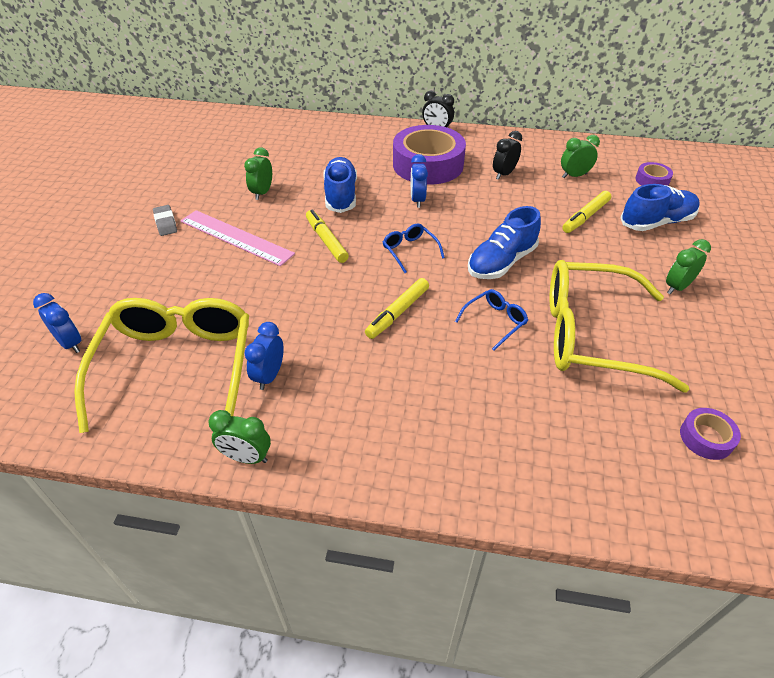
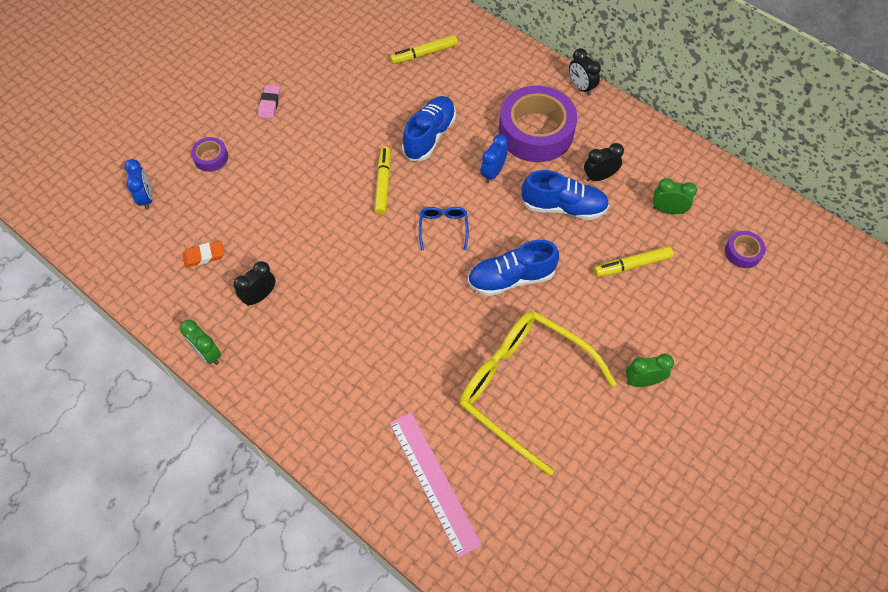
camera: 30 degrees right, 15 degrees up
yellow glasses [74,298,249,433] -> orange eraser [183,241,224,268]
grey eraser [153,205,177,236] -> pink eraser [258,85,280,119]
pink ruler [181,210,295,266] -> pink ruler moved to [389,412,482,558]
green clock [244,147,272,200] -> none
blue clock [245,322,284,390] -> black clock [233,261,276,306]
yellow marker [365,278,429,339] -> yellow marker moved to [390,35,458,64]
blue glasses [455,289,528,351] -> none
blue shoe [620,184,699,231] -> blue shoe moved to [521,170,609,220]
purple tape [680,408,741,460] -> purple tape moved to [191,137,228,172]

